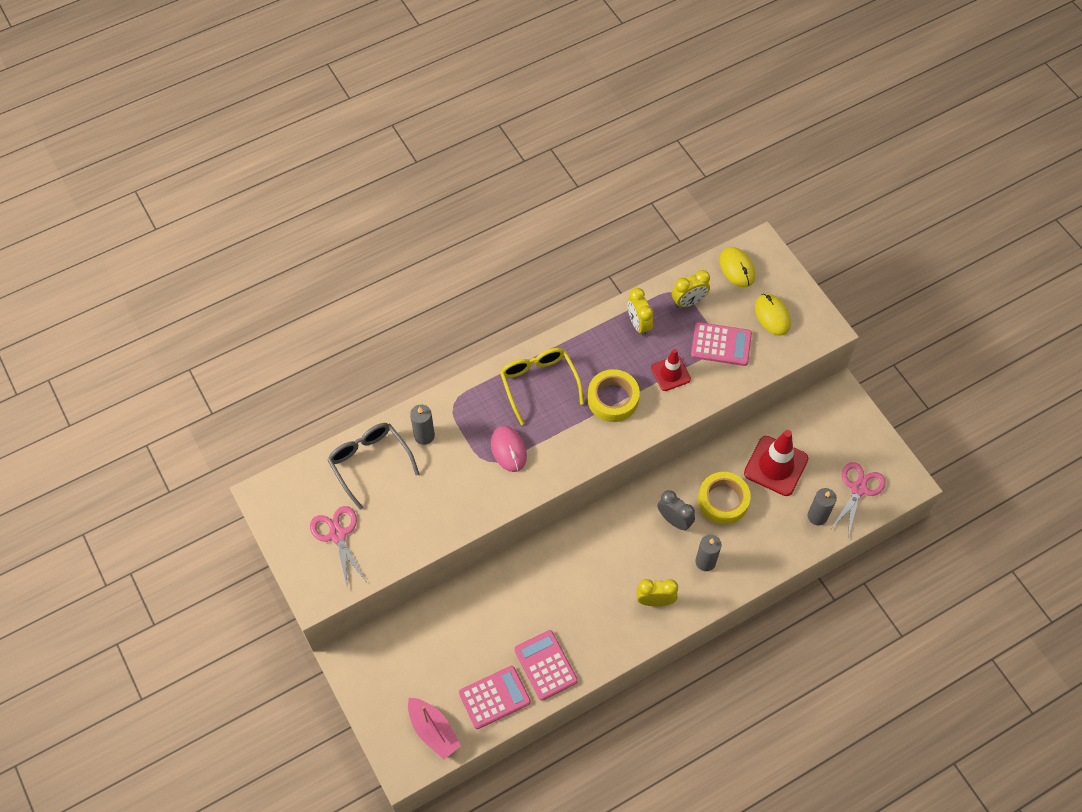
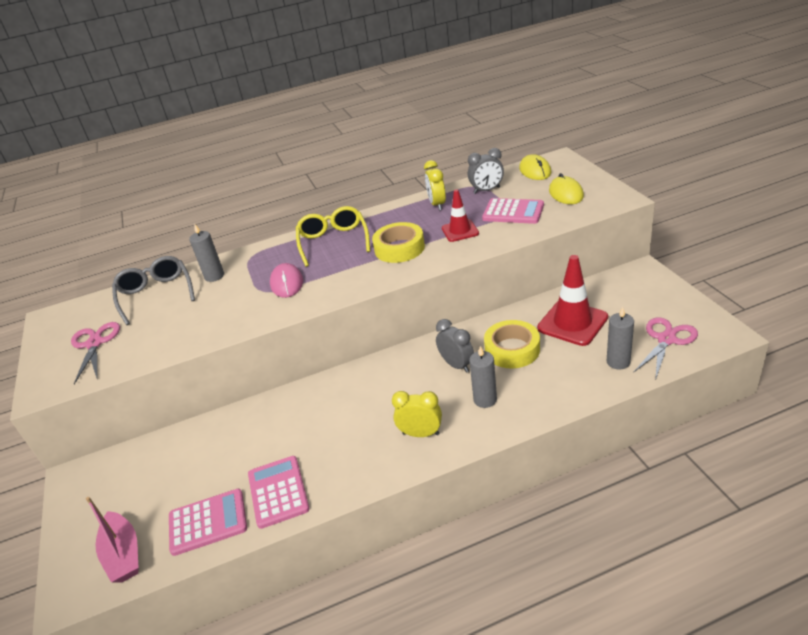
camera: 15 degrees right, 25 degrees down
yellow clock [672,270,710,308] -> grey clock [468,148,504,194]

